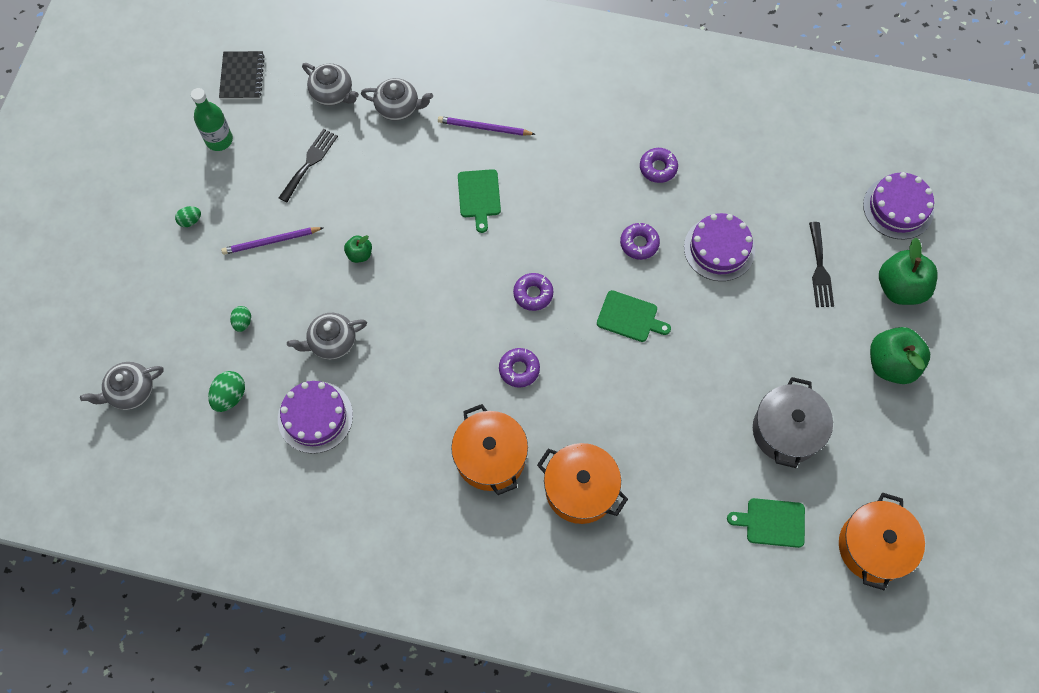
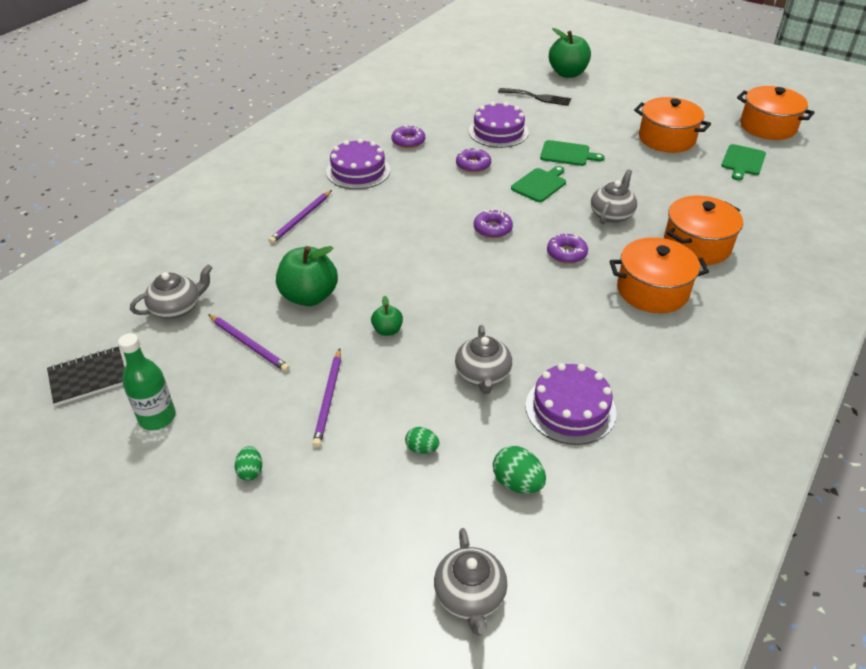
camera: 70 degrees left, 25 degrees down
black notebook [219,51,265,99] -> black notebook turned 45 degrees counterclockwise [47,346,125,406]
black fork [279,129,338,202] -> purple pencil [208,314,290,372]
grey teapot [361,78,433,121] -> grey teapot moved to [591,169,637,224]
green cutting board [458,169,501,233] -> green cutting board moved to [540,140,605,166]
grey pot [753,377,833,468] -> orange pot [634,97,711,153]
purple cake [863,172,934,240] -> purple cake moved to [326,139,391,189]
green apple [870,327,930,384] -> green apple moved to [276,246,338,306]

